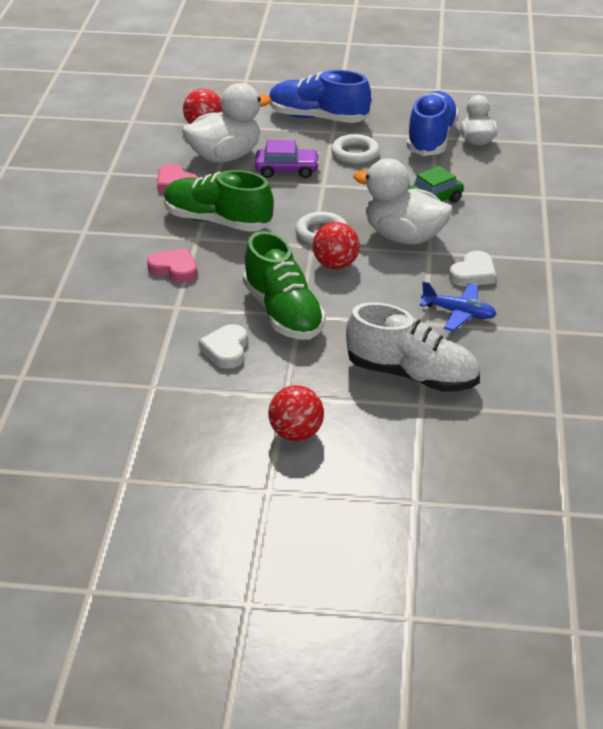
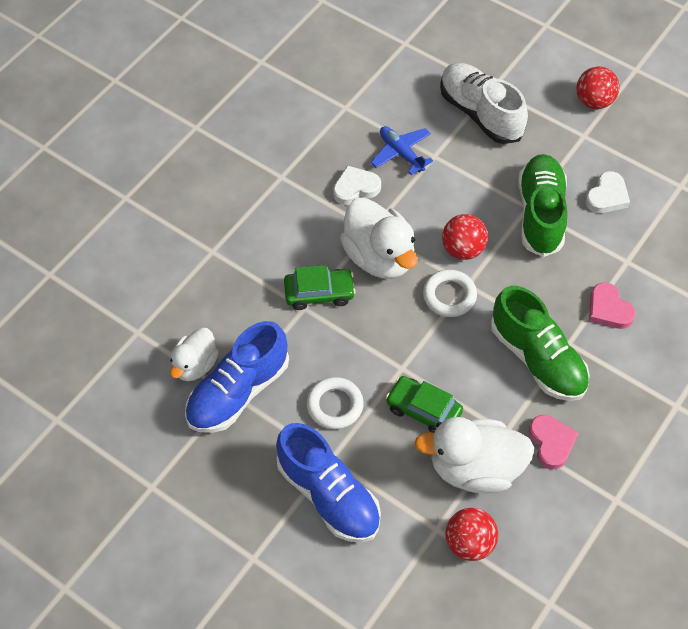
camera: 150 degrees left, 20 degrees up
purple car [255,140,319,178] -> green car [386,376,463,433]

